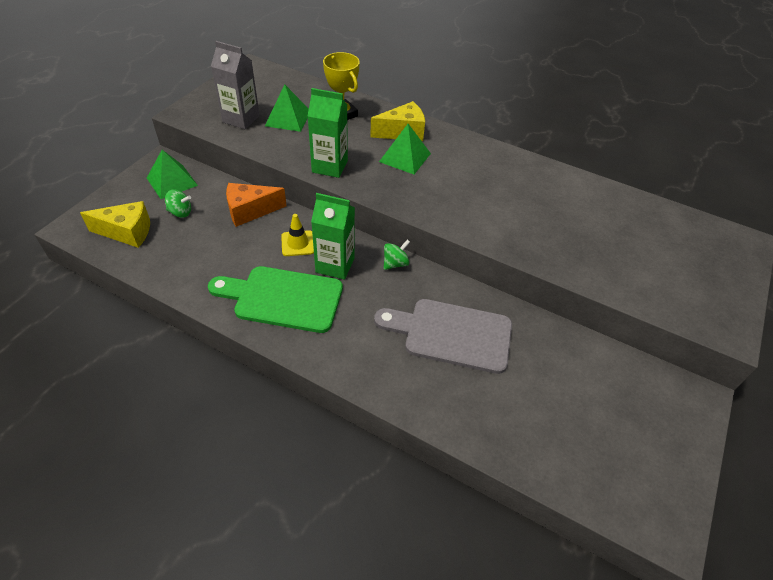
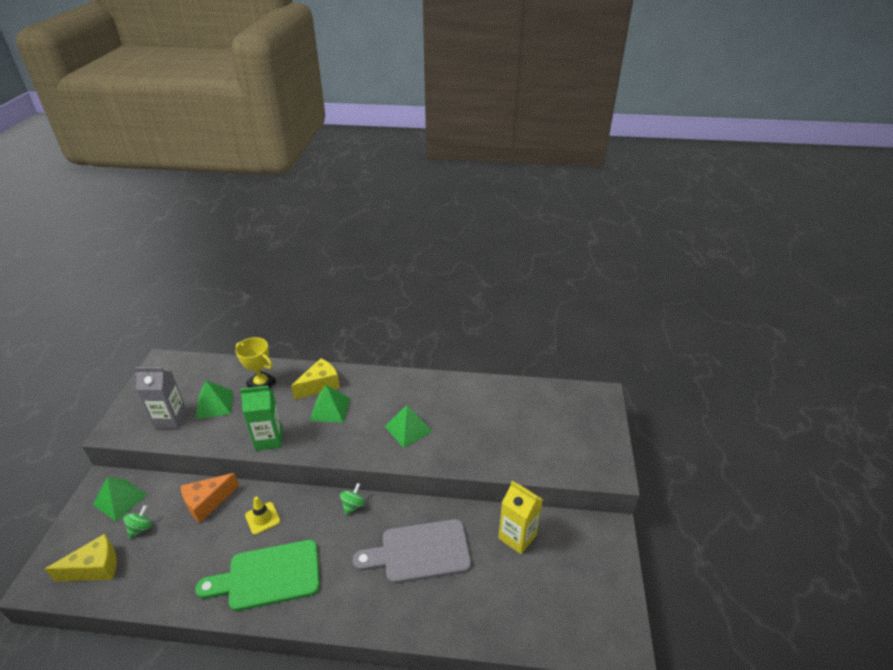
camera: 20 degrees left, 10 degrees down
green spinning top [165,189,191,218] -> green spinning top turned 45 degrees counterclockwise [123,505,152,539]
green carton [311,193,355,280] -> none
none -> green pyramid [385,405,433,448]
none -> yellow carton [498,481,543,554]

